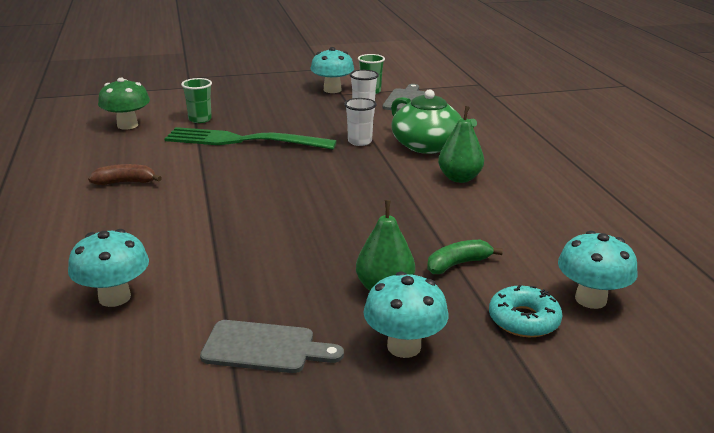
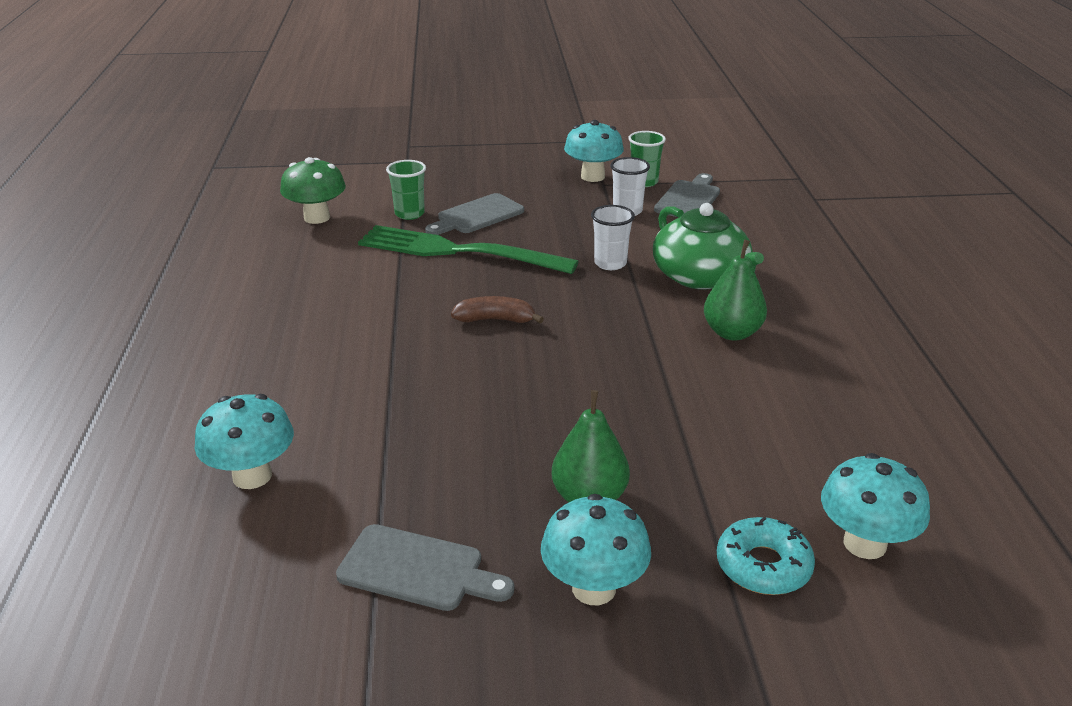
camera: 10 degrees right, 5 degrees up
brown banana [88,164,162,185] -> brown banana moved to [451,296,544,324]
green banana [427,240,503,274] -> none
none -> grey cutting board [425,193,524,235]

